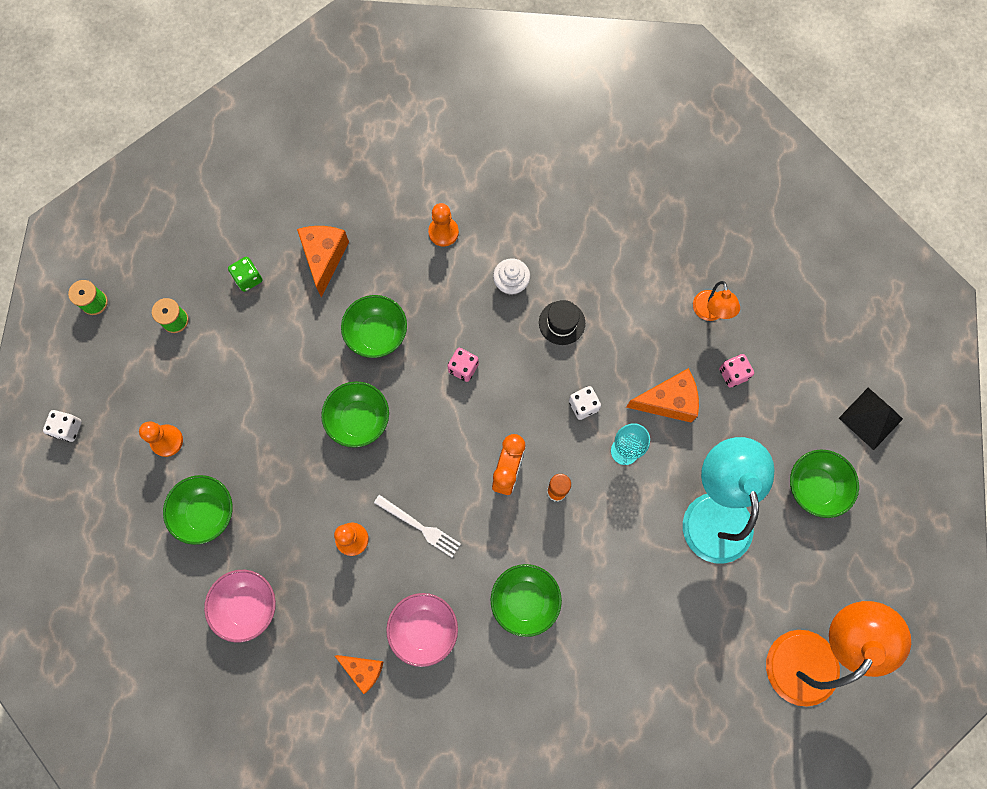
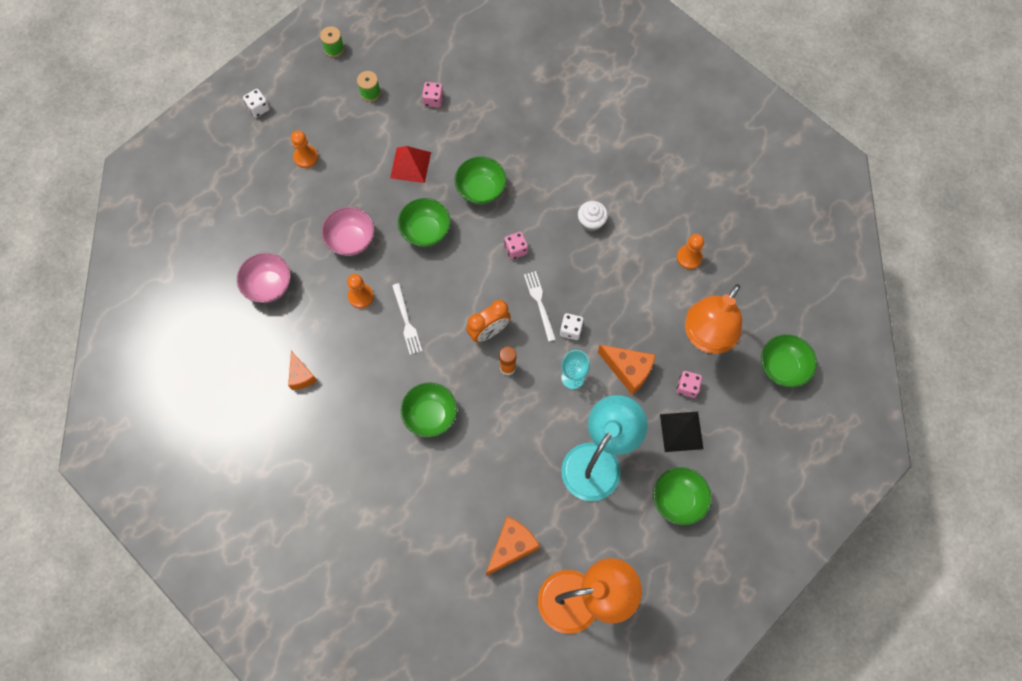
camera: 40 degrees right, 5 degrees down
green bowl [163,475,233,545] -> green bowl moved to [761,334,817,387]
green dice [228,257,262,292] -> pink dice [422,82,443,108]
orange cheese [297,226,349,297] -> orange cheese moved to [486,516,540,576]
pink bowl [386,593,458,667] -> pink bowl moved to [321,207,374,256]
orange pawn [428,203,459,247] -> orange pawn moved to [677,234,704,269]
black hat [539,300,585,345] -> none
orange lamp [693,281,740,321] -> orange lamp [685,284,742,354], size x2.04
black pyramid [839,388,903,450] -> black pyramid moved to [660,412,703,452]
none -> red pyramid [390,146,431,183]
none -> white fork [524,271,556,342]

